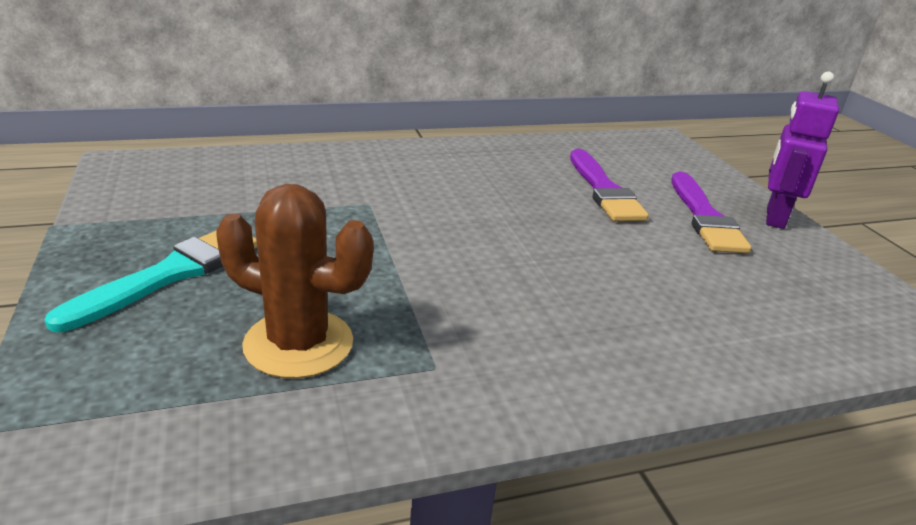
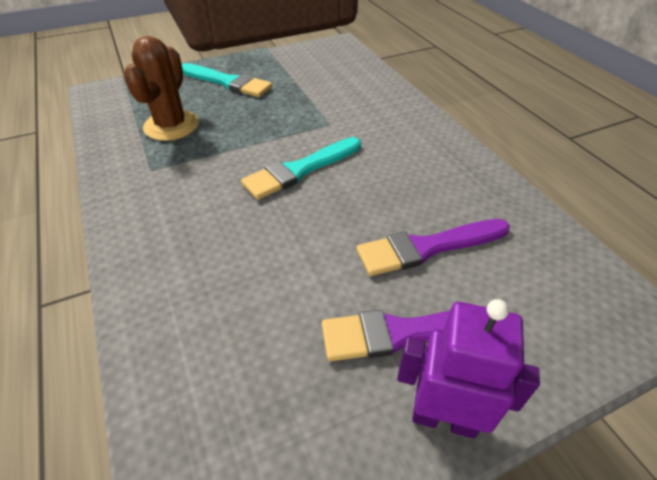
camera: 85 degrees right, 15 degrees up
none -> turquoise brush [241,137,361,200]

